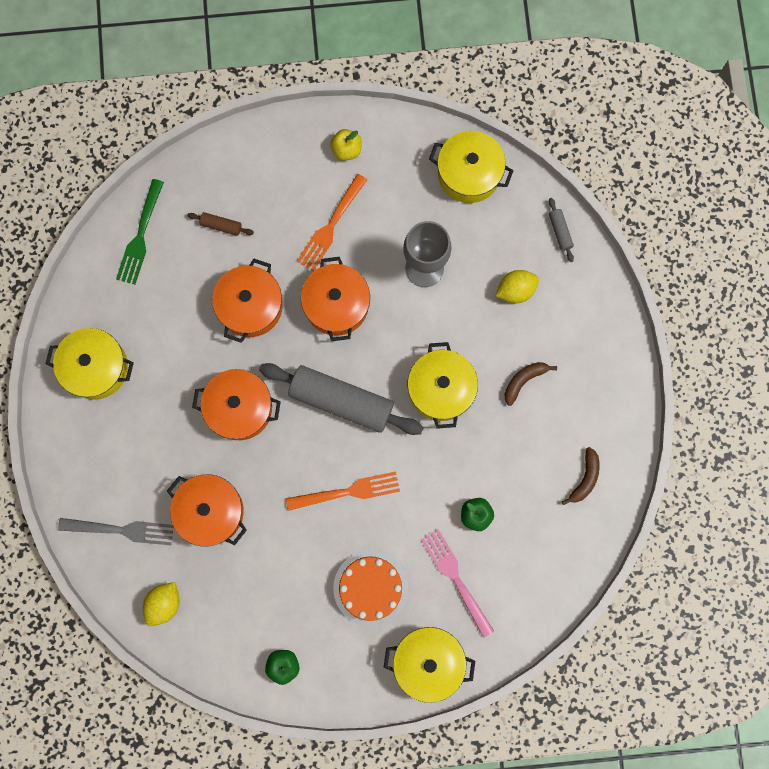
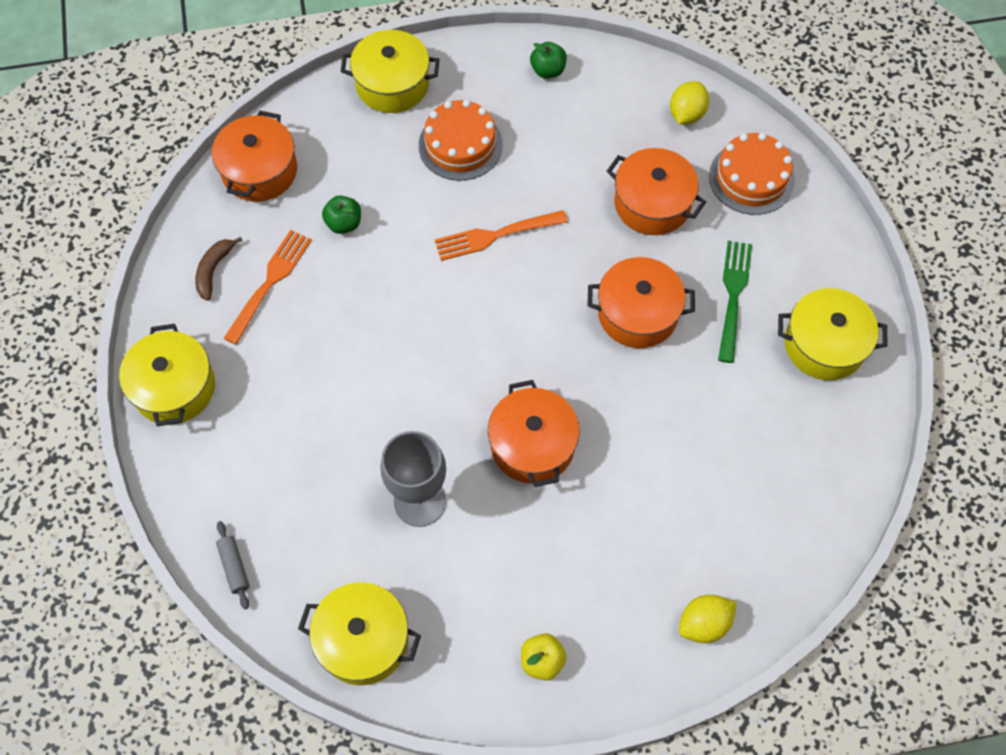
camera: 175 degrees right, 15 degrees down
grey fork [58,518,174,545] -> orange cake [709,133,795,215]
green fork [116,179,164,285] -> green fork moved to [718,241,752,363]
brown rolling pin [187,212,254,236] -> none
orange pot [212,258,283,343] -> orange pot moved to [212,111,297,202]
grey rolling pin [259,363,423,435] -> none
orange fork [297,174,367,271] -> orange fork moved to [224,230,311,345]
yellow pot [408,342,478,429] -> yellow pot moved to [119,324,215,426]
pink fork [421,529,494,638] -> none
yellow lemon [495,270,539,303] -> yellow lemon moved to [679,595,737,643]
brown banana [504,362,557,406] -> none

